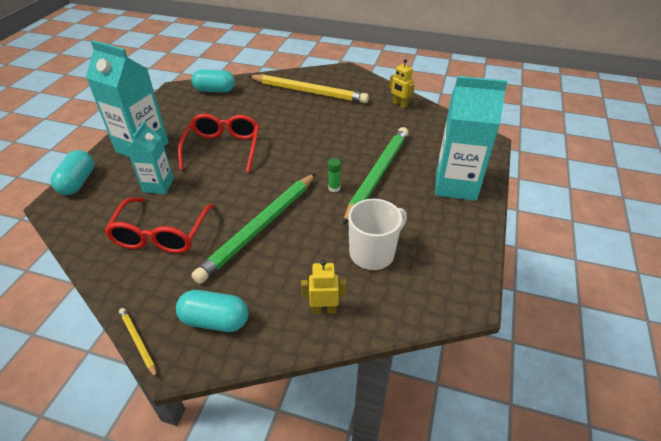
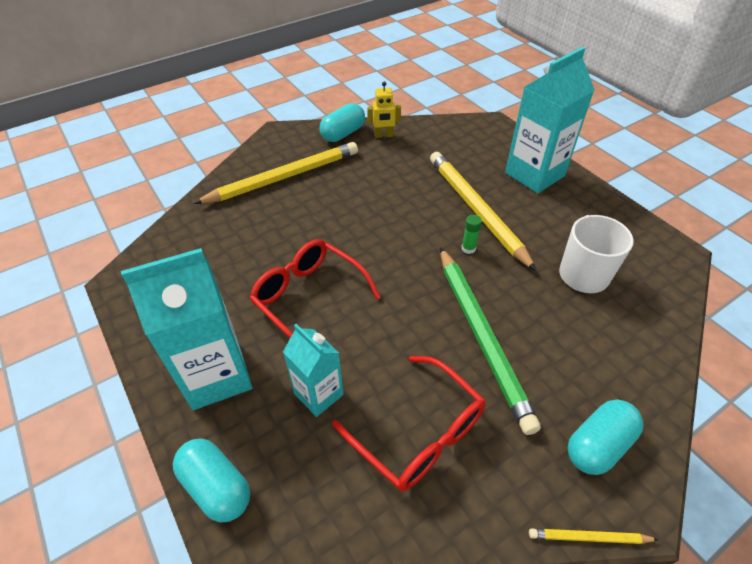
camera: 50 degrees left, 5 degrees up
turquoise capsule [191,70,235,92] -> turquoise capsule moved to [320,103,365,142]
yellow robot [301,260,346,314] -> none
green pencil [343,127,408,225] -> yellow pencil [430,152,537,272]

